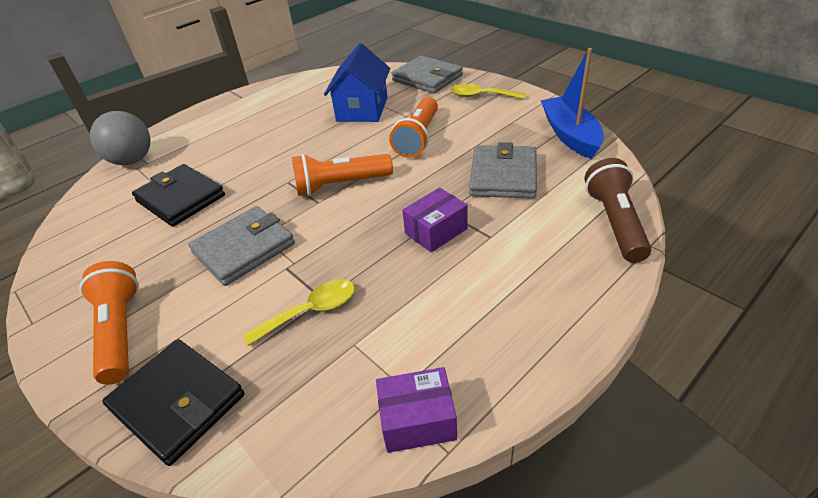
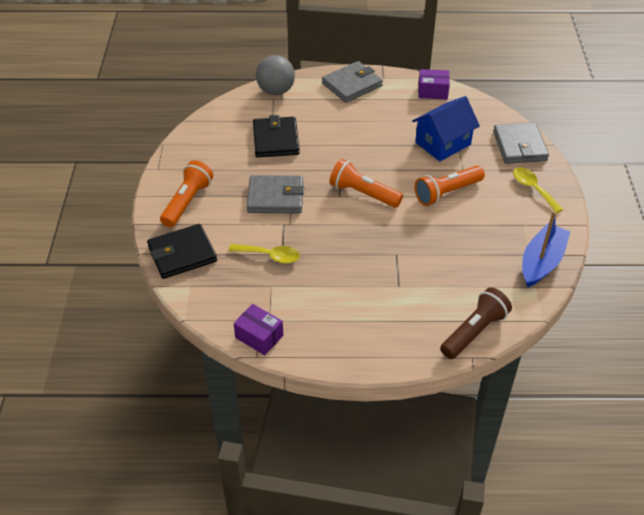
camera: 40 degrees right, 5 degrees up
black wallet [102,339,244,466] -> black wallet turned 75 degrees clockwise [147,224,217,279]
purple box [402,188,468,253] -> purple box moved to [418,69,450,99]
grey wallet [469,142,537,199] -> grey wallet moved to [322,61,383,103]

